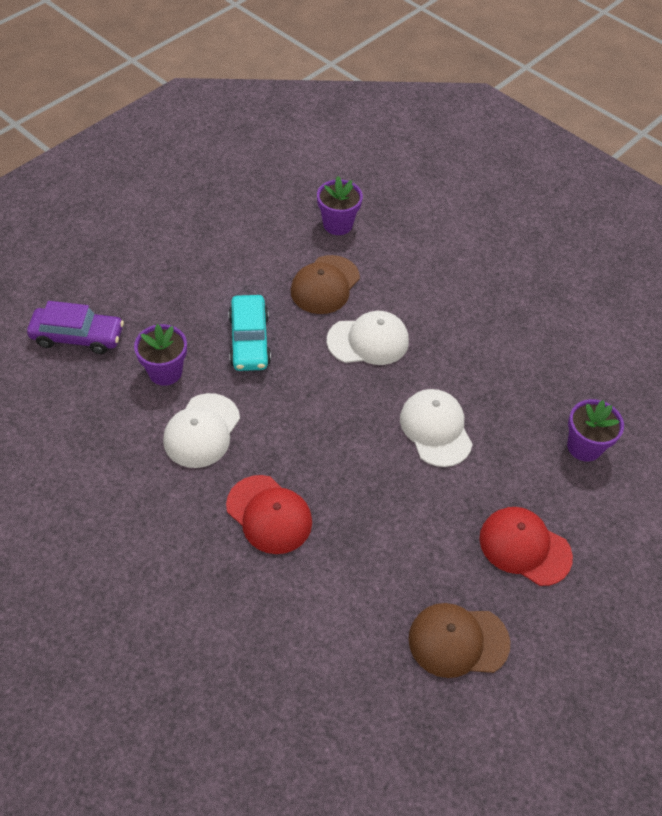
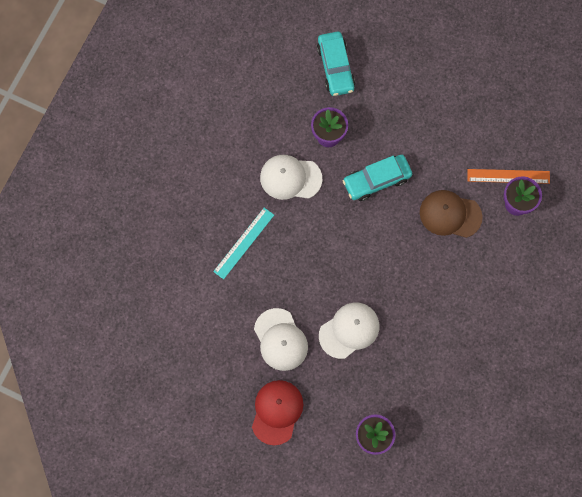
camera: 75 degrees right, 20 degrees up
purple car [27,301,124,354] -> turquoise car [317,32,355,96]
red cap [226,475,312,554] -> turquoise ruler [213,208,274,279]
white cap [327,311,409,365] -> white cap moved to [254,308,308,371]
brown cap [409,603,510,678] -> none
none -> orange ruler [467,169,550,184]

